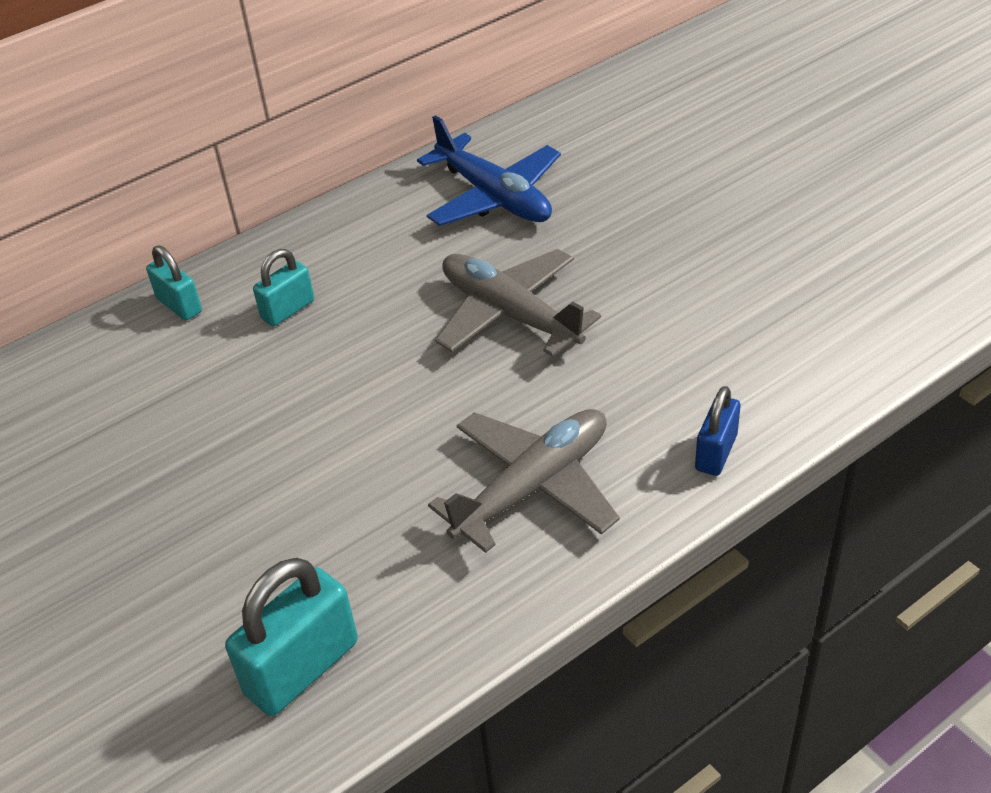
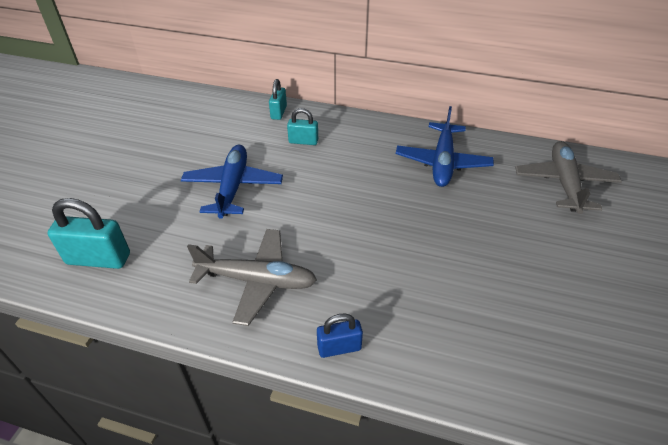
camera: 50 degrees right, 0 degrees up
grey plane [435,249,601,357] -> grey plane moved to [515,141,622,214]
none -> blue plane [181,145,283,219]

